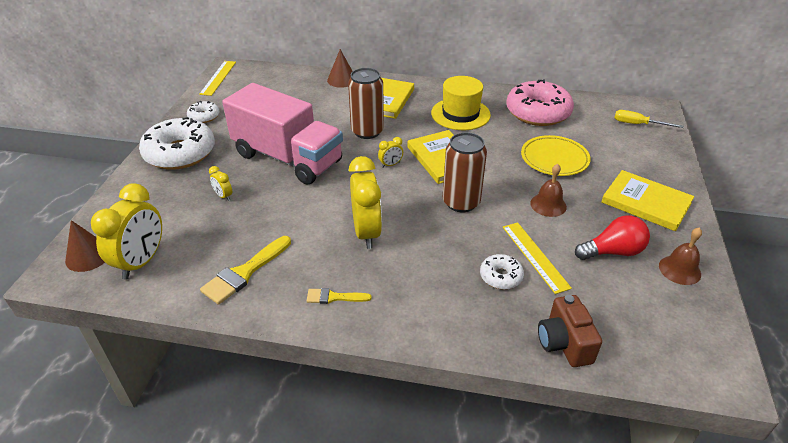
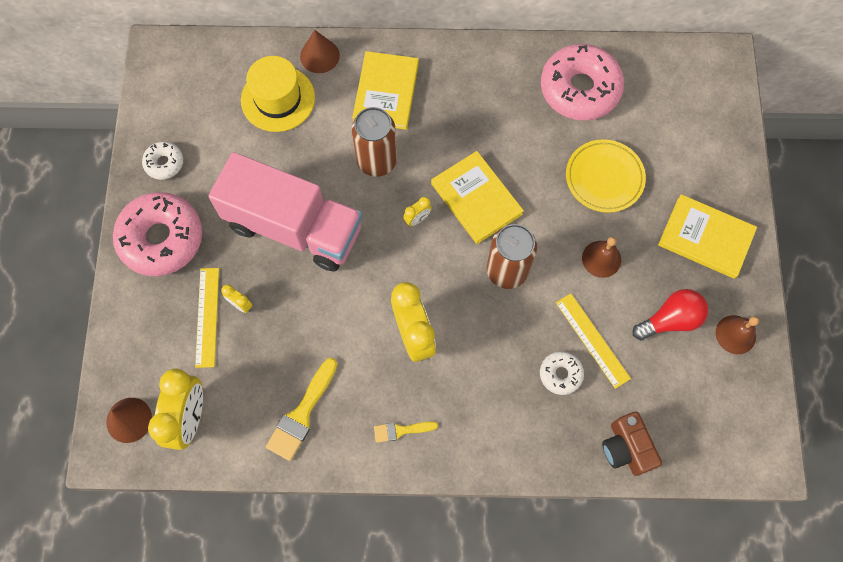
camera: 10 degrees left, 30 degrees up
white donut [139,117,215,170] -> pink donut [113,192,202,276]
yellow ruler [199,61,236,96] -> yellow ruler moved to [195,268,219,368]
yellow hat [431,76,491,130] -> yellow hat moved to [241,56,315,132]
yellow screwdriver [614,110,684,128] -> none

